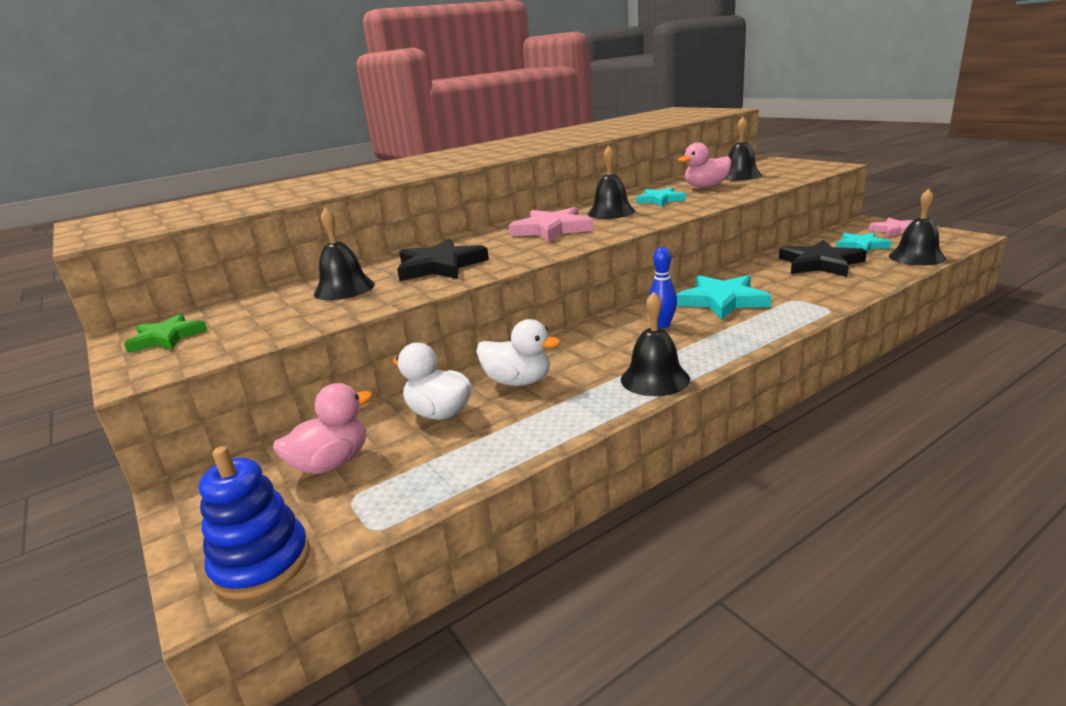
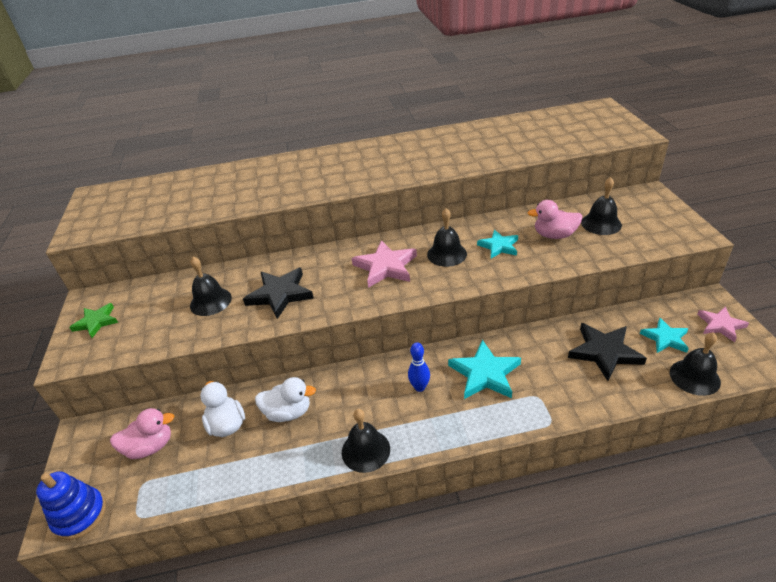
camera: 25 degrees right, 15 degrees up
white duck [476,319,561,386] -> white duck turned 45 degrees counterclockwise [255,377,316,422]

